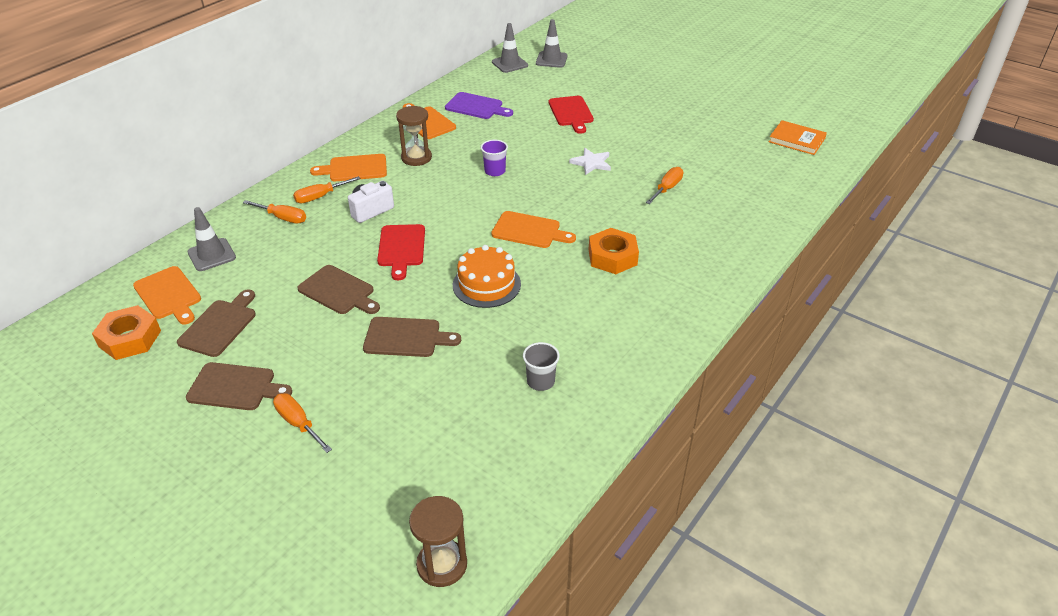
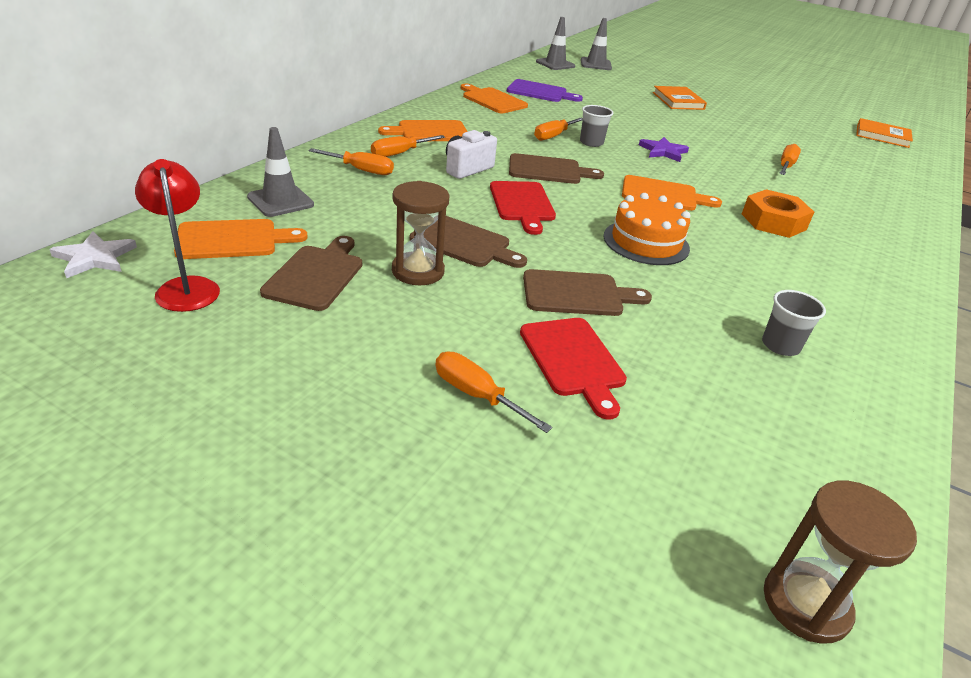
camera: 10 degrees left, 5 degrees down
orange nut [92,305,161,360] -> red lamp [135,159,220,312]
orange cutting board [133,266,201,325] -> orange cutting board turned 60 degrees counterclockwise [174,219,308,259]
brown cutting board [186,362,292,410] -> brown cutting board moved to [509,153,604,184]
brown hourglass [396,106,432,166] -> brown hourglass moved to [392,181,449,285]
purple cup [481,139,508,176] -> grey cup [580,105,614,147]
red cutting board [549,96,594,134] -> red cutting board moved to [520,318,627,419]
white star [569,148,611,175] -> white star moved to [49,231,137,278]
none -> orange screwdriver [534,118,583,141]
none -> purple star [639,137,689,162]
none -> orange book [653,86,707,110]

